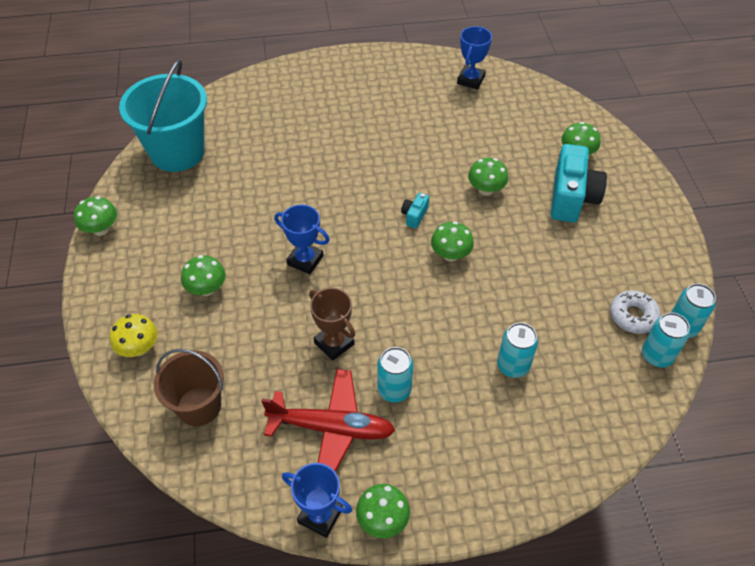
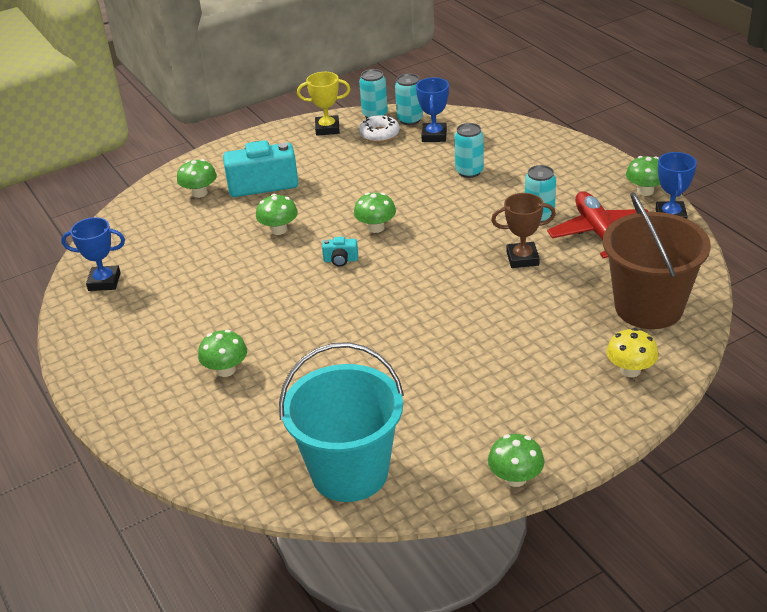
camera: 110 degrees left, 15 degrees down
brown bucket [154,349,224,426] -> brown bucket [603,192,711,329], size x1.56
green mushroom [181,255,226,296] -> green mushroom moved to [198,330,247,377]
blue trophy [274,205,330,274] -> blue trophy moved to [416,77,449,142]
brown trophy [309,288,355,361] -> brown trophy turned 60 degrees clockwise [491,193,556,268]
none -> yellow trophy [297,72,350,136]

